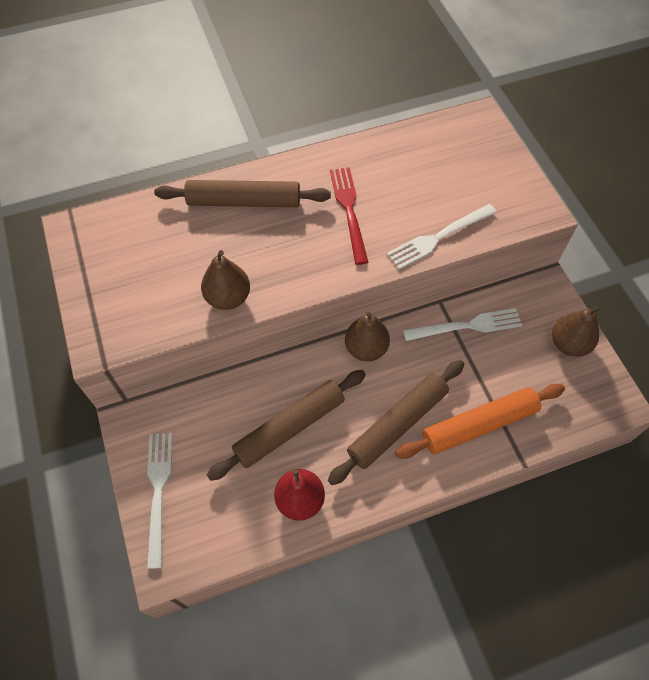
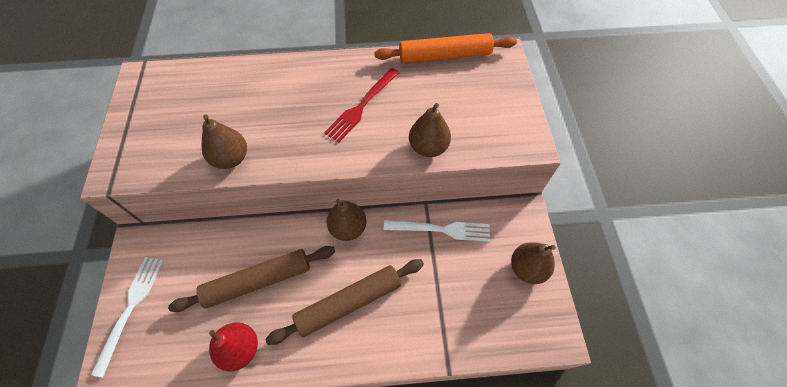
camera: 15 degrees right, 0 degrees up
brown rolling pin [154,180,331,207] -> none
red fork [330,167,368,265] -> red fork turned 150 degrees counterclockwise [324,68,399,142]
white fork [387,204,497,269] -> brown pear [409,103,451,157]
orange rolling pin [395,384,565,459] -> orange rolling pin moved to [374,33,517,63]

